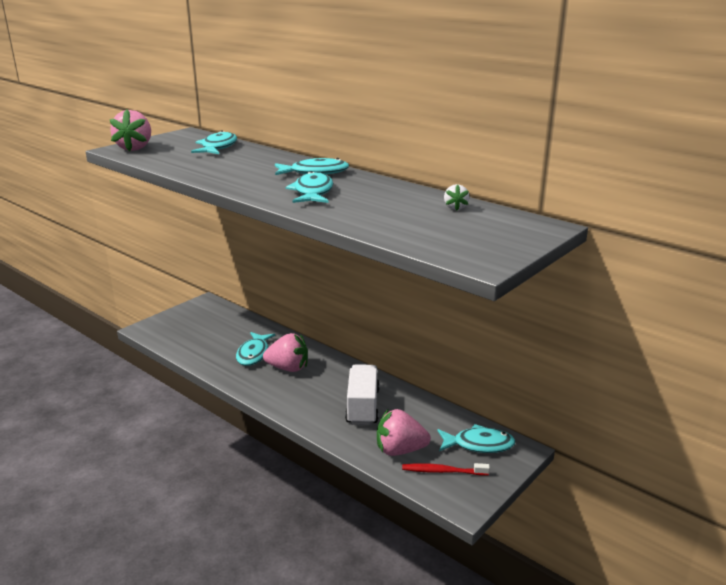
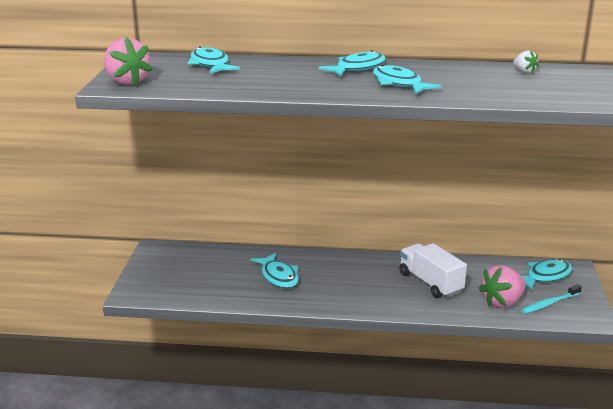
camera: 35 degrees left, 0 degrees up
pink strawberry [263,333,308,372] -> none
red toothbrush [402,463,490,475] -> turquoise toothbrush [521,284,582,314]

